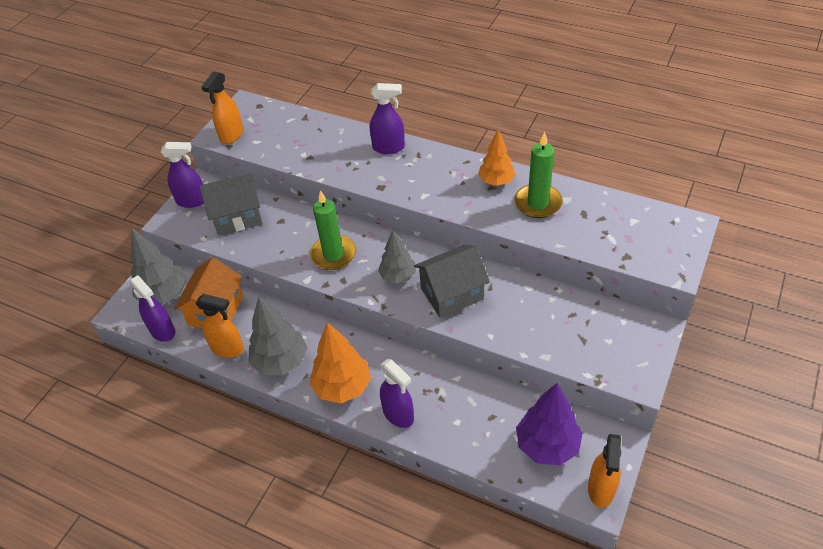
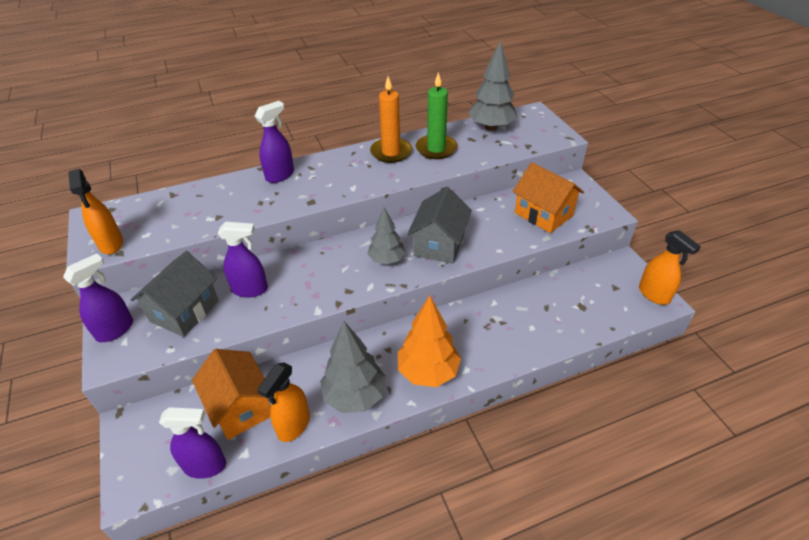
camera: 50 degrees left, 5 degrees down
grey tree [130,228,187,304] -> grey tree moved to [468,40,517,131]
orange spray bottle [195,294,244,357] -> orange spray bottle turned 150 degrees clockwise [258,362,310,442]
green candle [310,190,356,270] -> none
purple spray bottle [380,359,414,428] -> purple spray bottle moved to [217,222,268,298]
orange tree [478,130,515,186] -> orange candle [370,76,412,163]
purple tree [516,383,583,465] -> none
none -> orange house [513,162,584,233]

